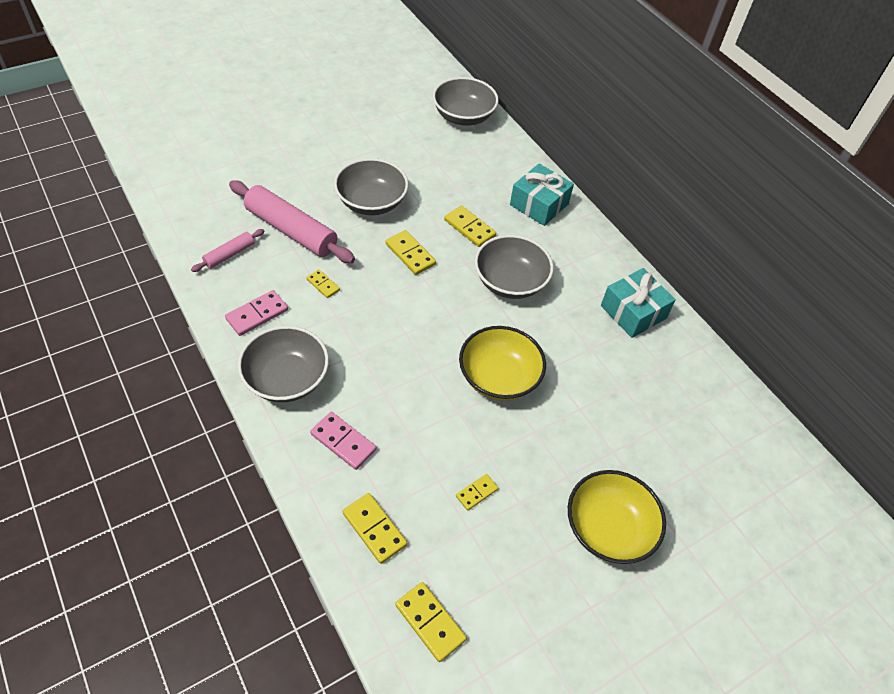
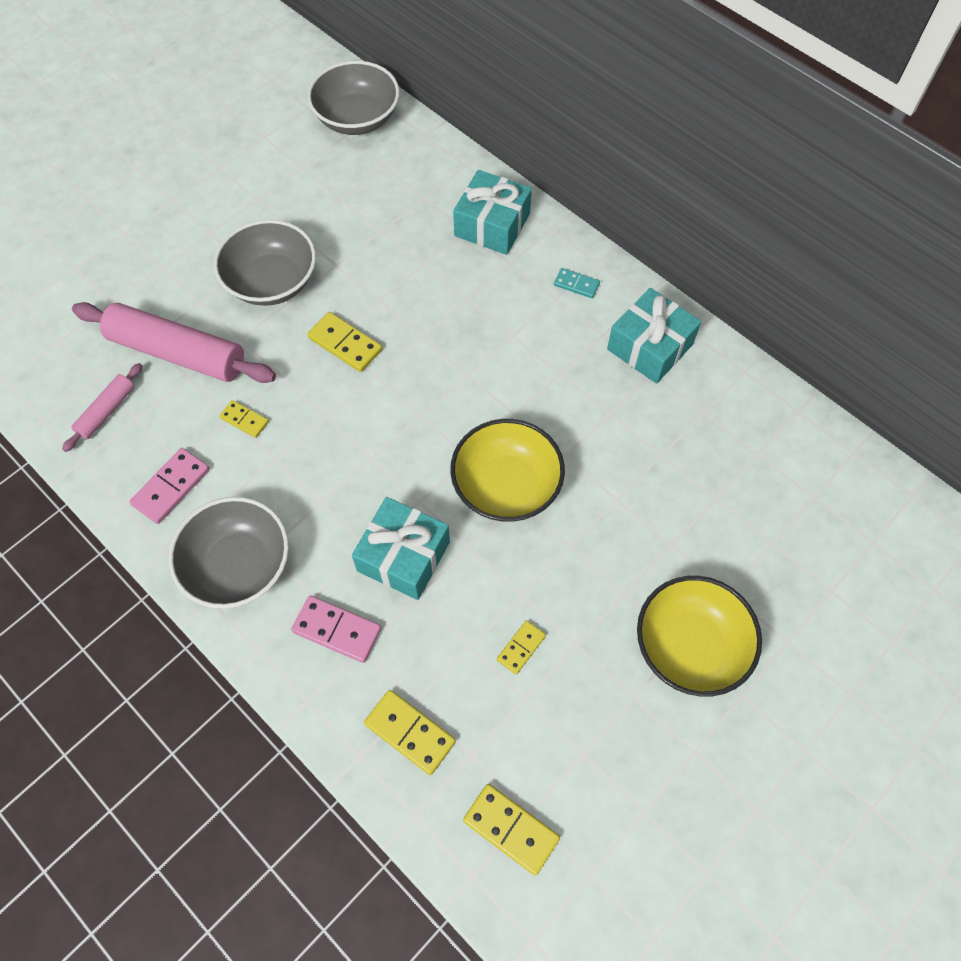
camera: 10 degrees left, 10 degrees up
yellow domino [444,205,496,247] -> none
grey bowl [475,235,554,299] -> none
none -> turquoise gift [352,497,450,600]
none -> turquoise domino [554,268,600,298]

